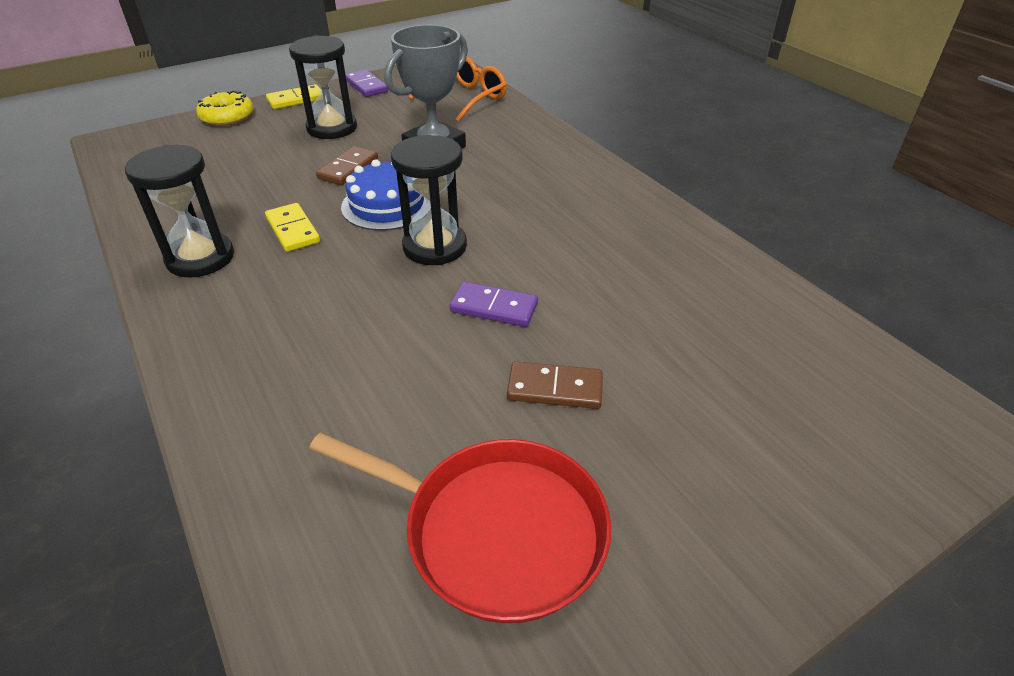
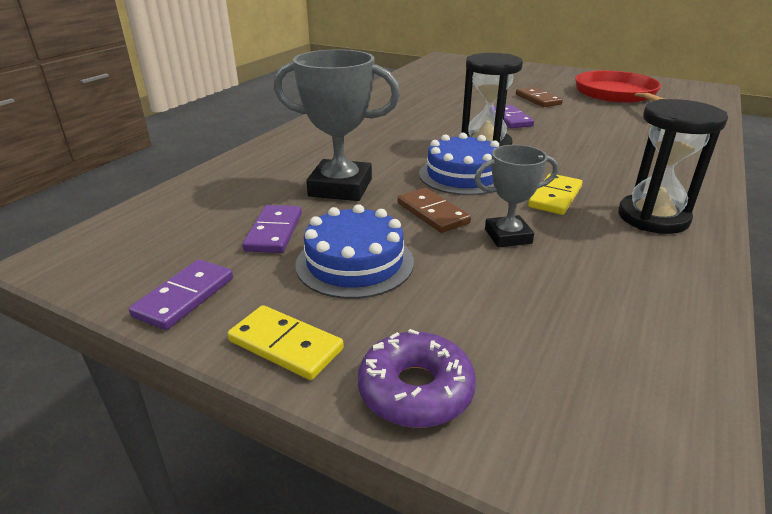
camera: 120 degrees left, 10 degrees down
yellow donut [196,91,254,126] -> purple donut [358,329,476,428]
black hourglass [289,36,357,139] -> blue cake [295,204,414,299]
brown domino [316,146,378,185] -> brown domino turned 60 degrees clockwise [397,188,471,233]
orange glasses [409,57,507,122] -> none
none -> purple domino [242,205,302,253]
none -> grey trophy [474,145,558,247]

